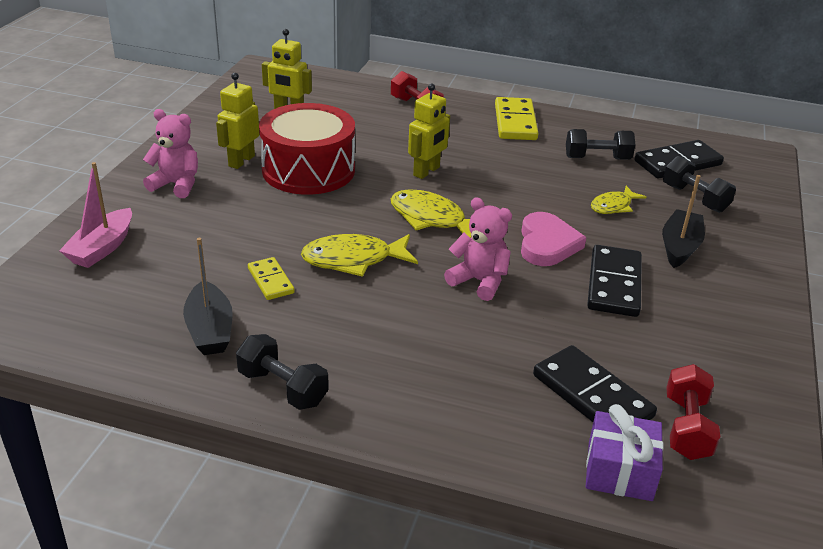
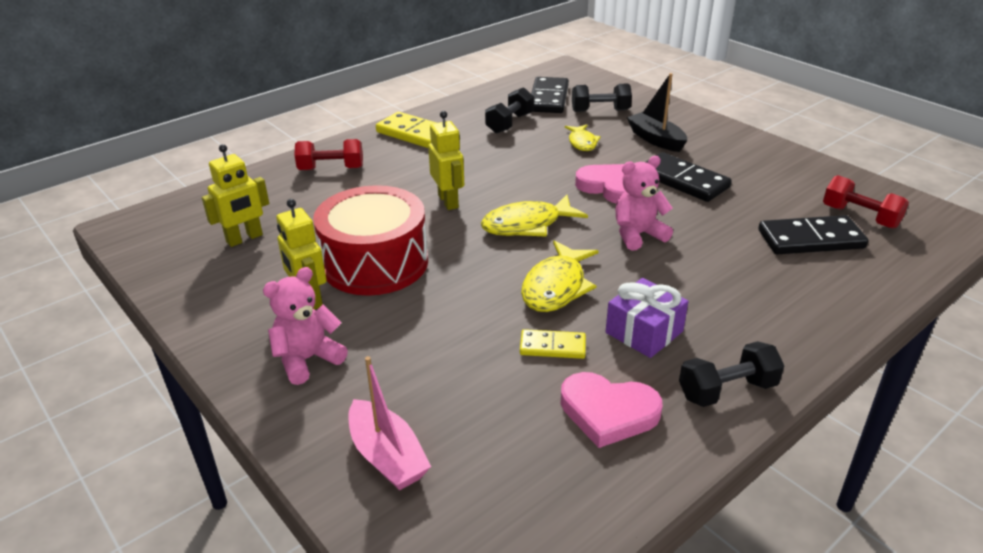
camera: 55 degrees left, 0 degrees up
black boat [183,238,233,355] -> pink heart [560,372,663,448]
purple gift [586,404,664,501] -> purple gift moved to [606,278,688,358]

